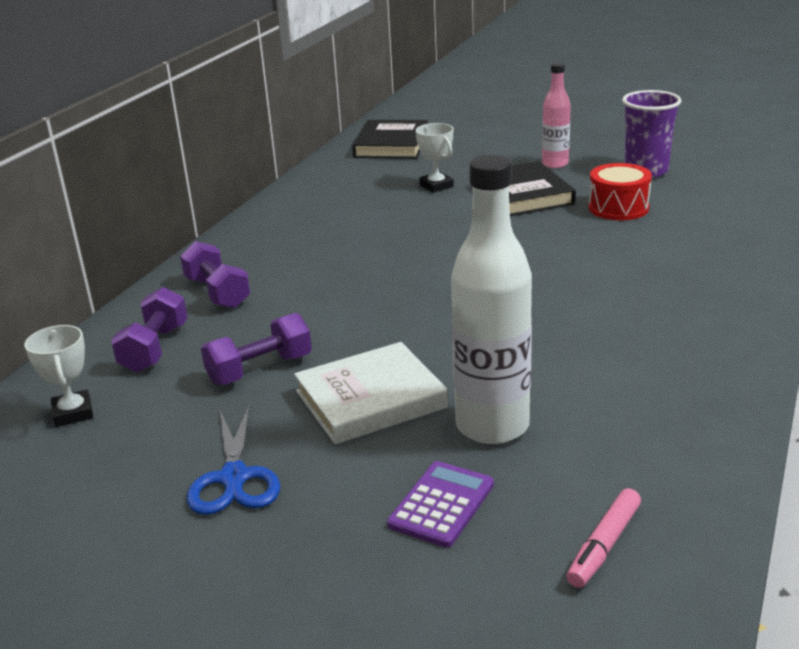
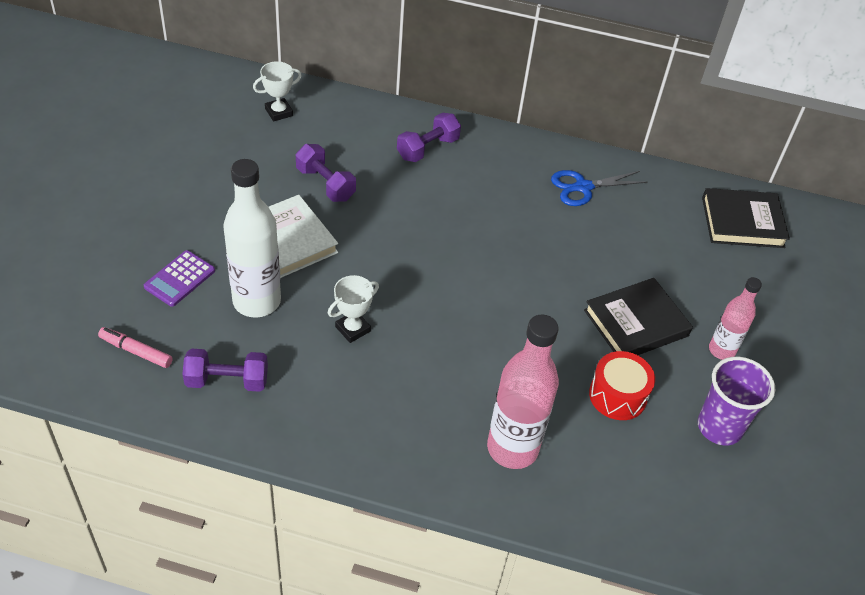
camera: 75 degrees right, 20 degrees up
purple dumbbell [111,287,188,373] -> purple dumbbell moved to [182,349,268,392]
blue scissors [187,404,280,515] -> blue scissors moved to [551,170,648,206]
purple calculator [387,461,494,548] -> purple calculator turned 105 degrees clockwise [144,250,215,307]
white trophy [416,123,454,193] -> white trophy moved to [328,275,379,343]
none -> pink bottle [487,315,559,469]

